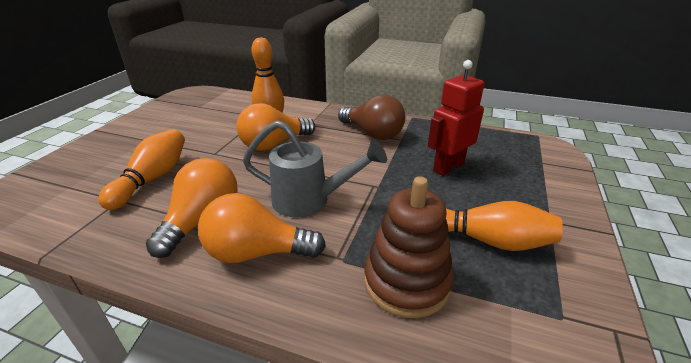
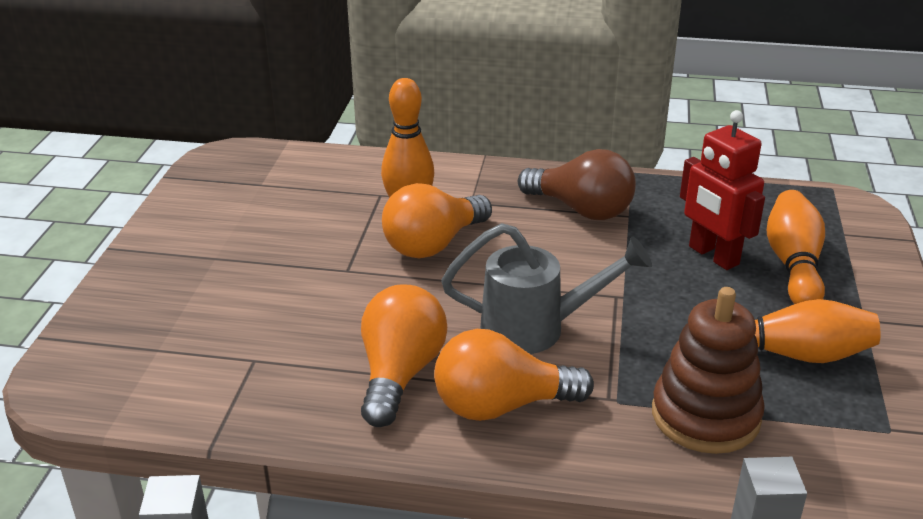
camera: 10 degrees left, 0 degrees up
orange bowling pin [98,129,185,210] -> orange bowling pin moved to [767,190,825,304]
red robot [428,60,484,176] -> red robot turned 75 degrees counterclockwise [680,110,765,270]

